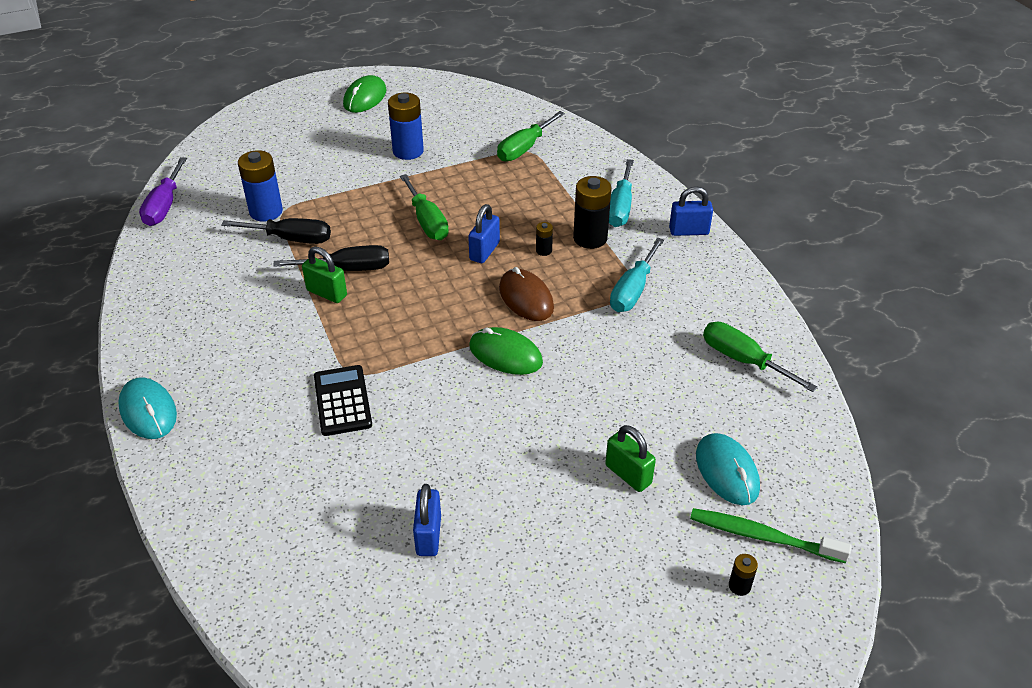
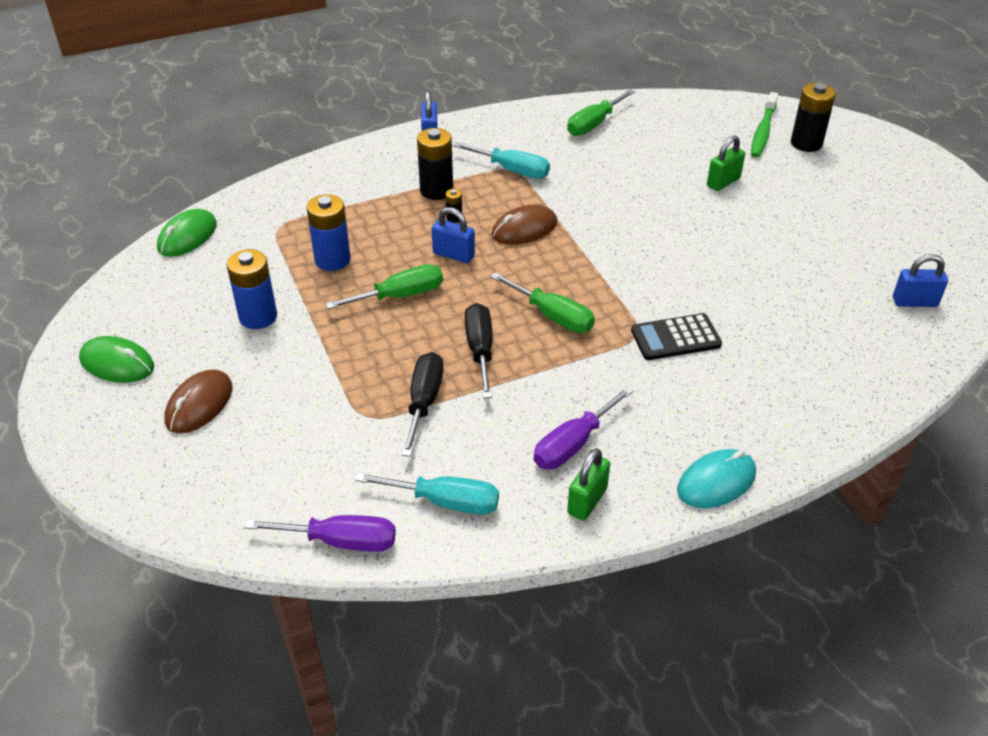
camera: 90 degrees left, 0 degrees up
blue battery [238,150,283,221] -> blue battery moved to [306,194,351,271]
green padlock [302,247,347,303] -> green padlock moved to [567,448,610,521]
blue padlock [413,484,441,556] -> blue padlock moved to [893,254,948,307]
green mouse [469,327,543,375] -> green mouse moved to [157,209,217,257]
green screwdriver [497,111,565,162] -> green screwdriver moved to [490,272,595,333]
turquoise screwdriver [609,159,634,227] -> turquoise screwdriver moved to [355,473,499,515]
turquoise mouse [696,433,760,505] -> none
black battery [729,554,758,596] -> black battery [791,83,836,152], size x2.13
none -> brown mouse [164,369,233,433]
none -> purple screwdriver [534,386,634,469]

